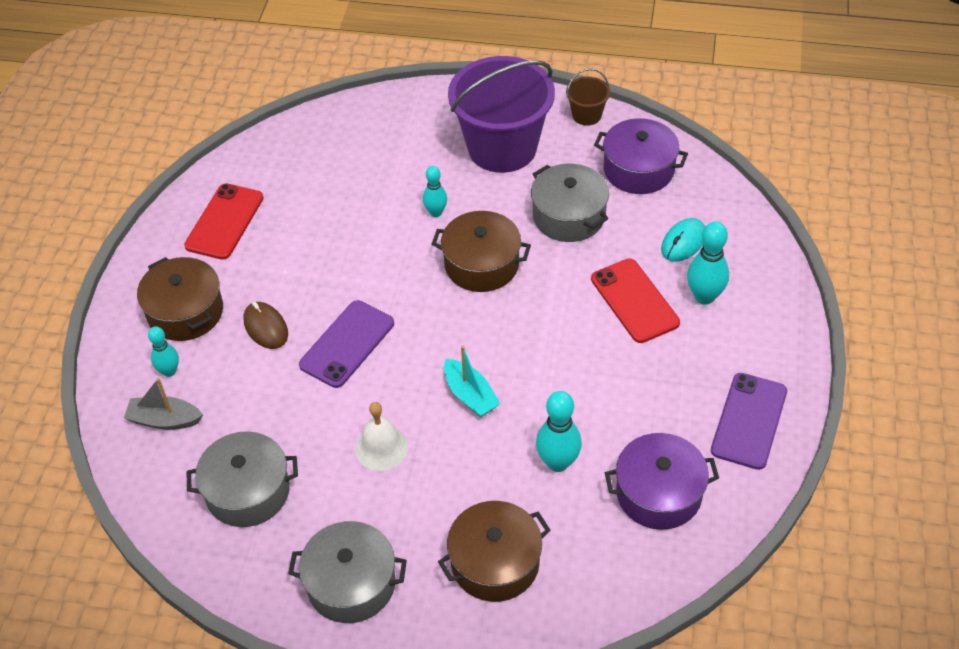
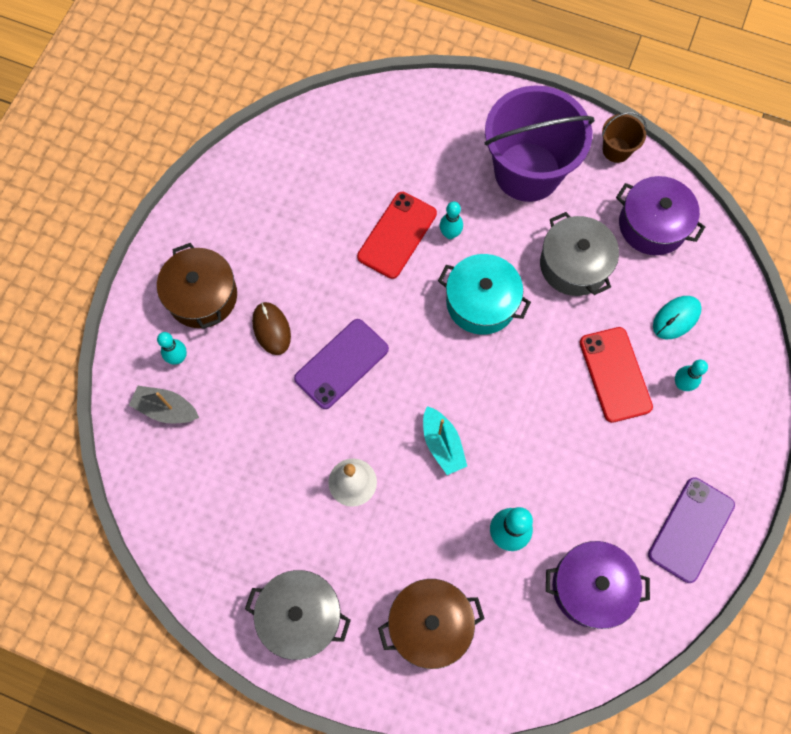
camera: 10 degrees right, 20 degrees up
red phone [184,184,264,260] -> red phone moved to [357,192,437,279]
grey pot [187,431,298,527] -> none
brown pot [432,211,531,292] -> turquoise pot [438,254,531,335]
turquoise bowling pin [687,221,729,305] -> turquoise bowling pin [675,360,708,391], size x0.63

